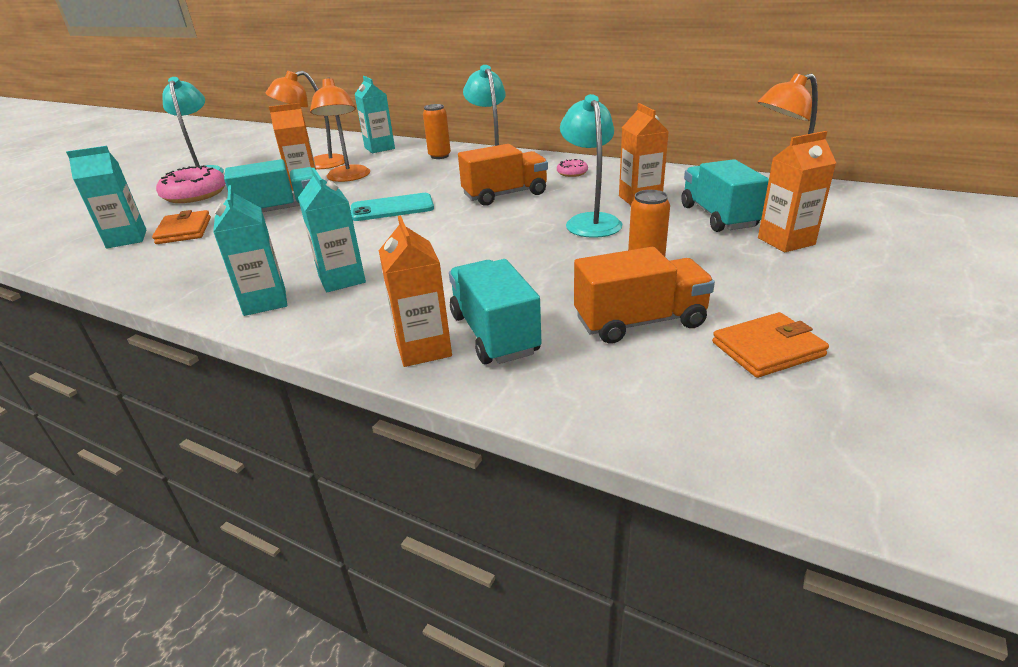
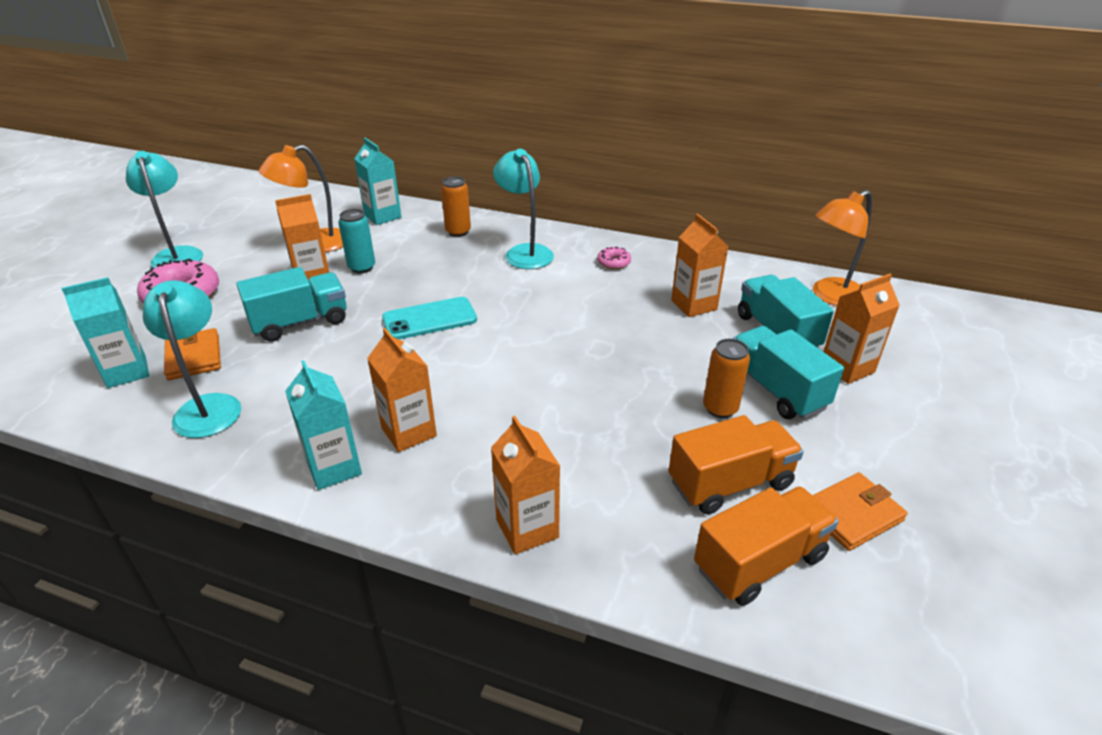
camera: 10 degrees left, 5 degrees up
turquoise carton [298,168,366,292] -> orange carton [367,328,437,452]
orange lamp [310,77,370,182] -> turquoise can [338,209,375,273]
turquoise truck [449,259,541,364] -> turquoise truck moved to [733,326,844,419]
orange truck [458,144,548,206] -> orange truck moved to [694,486,839,606]
turquoise lamp [560,94,622,238] -> turquoise lamp moved to [143,280,241,438]

